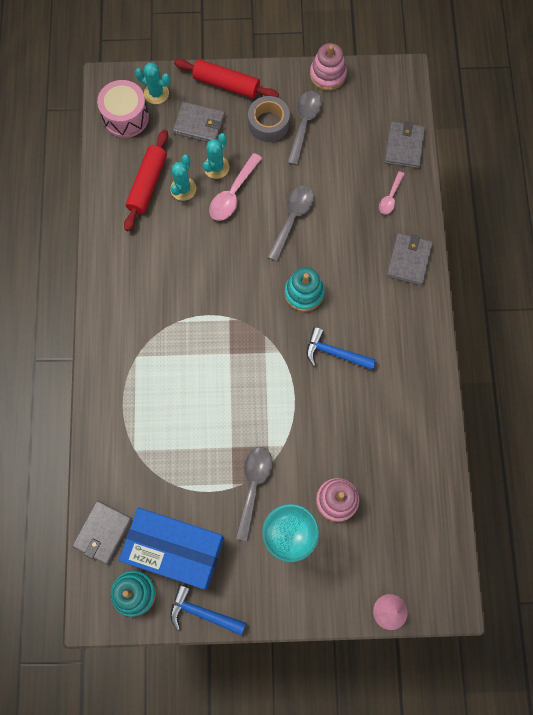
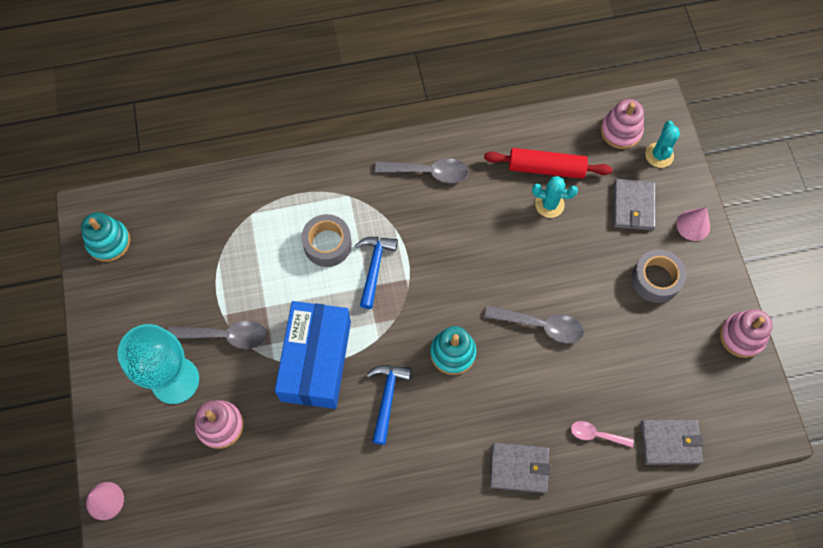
camera: 80 degrees right, 5 degrees down
grey wallet [72,500,132,565] -> none
pink drum [97,80,149,138] -> pink stacking toy [601,99,644,149]
blue box [119,508,224,589] -> blue box moved to [275,301,351,409]
blue hammer [170,585,246,636] -> blue hammer moved to [355,237,398,309]
red rolling pin [174,59,279,98] -> pink cone [676,207,710,241]
turquoise cactus [203,133,229,179] -> none
pink spoon [209,153,262,221] -> none
grey spoon [287,91,322,165] -> grey spoon moved to [375,158,469,183]
none -> grey tape [301,214,352,267]

